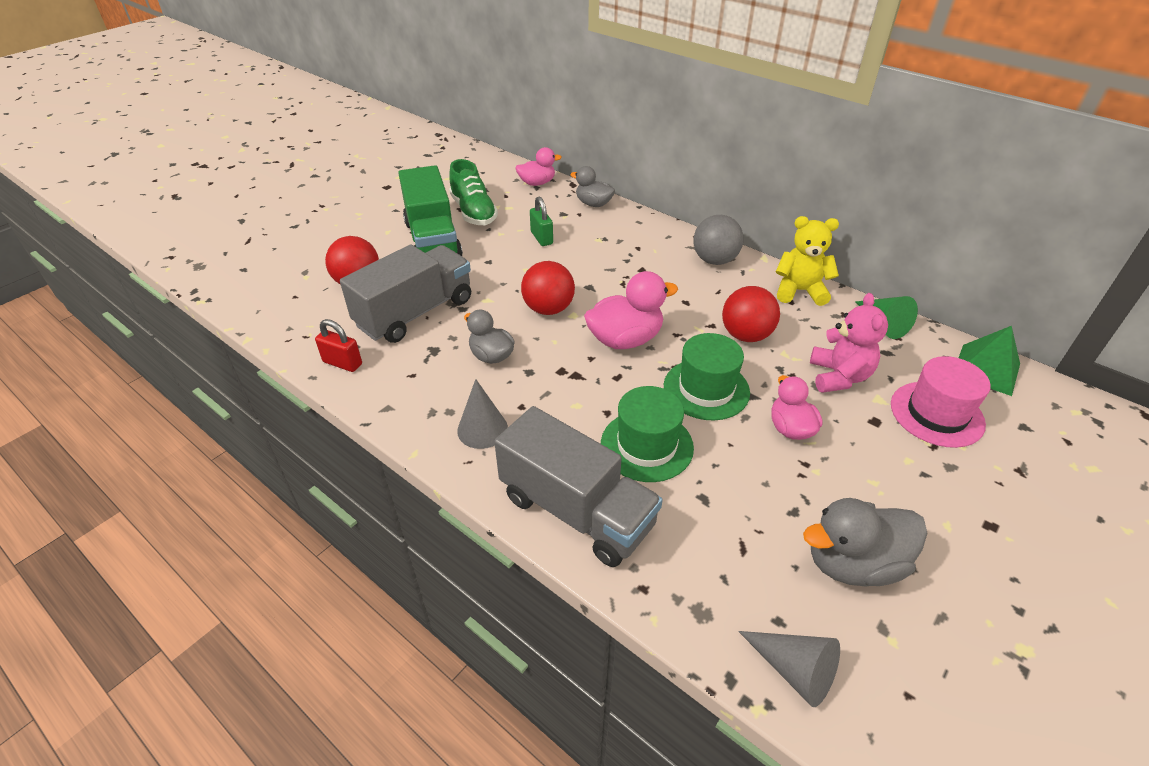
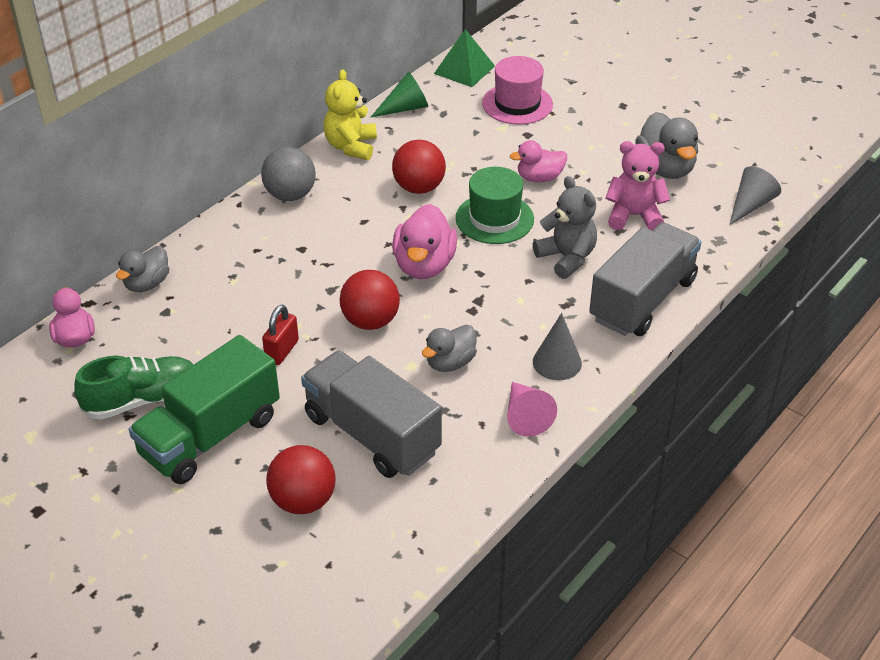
camera: 90 degrees left, 0 degrees up
red padlock [315,319,362,372] -> red padlock moved to [262,305,299,365]
green truck [398,165,463,256] -> green truck turned 150 degrees clockwise [129,335,280,484]
green padlock [530,197,553,246] -> none
pink duck [584,271,678,349] -> pink duck turned 150 degrees counterclockwise [392,204,457,279]
green hat [601,386,694,482] -> grey teddy bear [533,176,597,279]
pink teddy bear [810,293,888,393] -> pink teddy bear moved to [605,141,670,231]
none -> pink cone [507,382,557,437]

